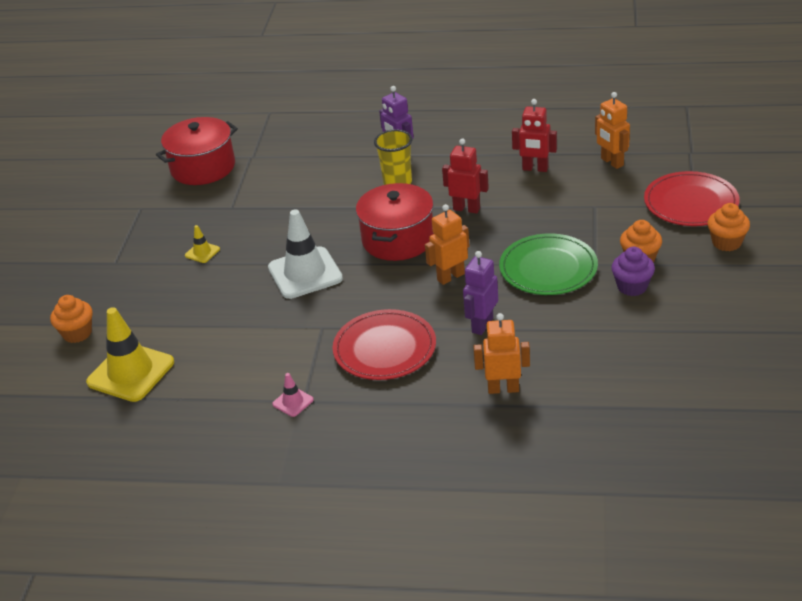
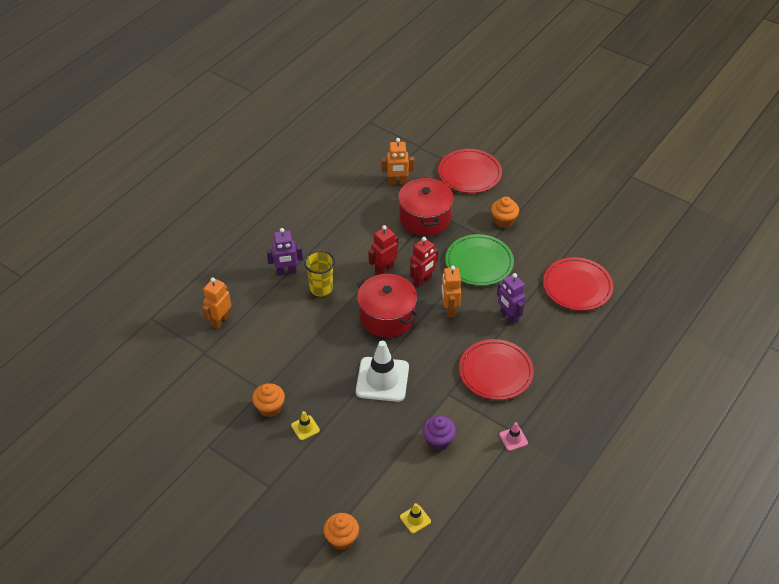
camera: 65 degrees left, 10 degrees up
yellow traffic cone [86,307,174,402] -> yellow traffic cone [400,503,431,533], size x0.45
red pot [156,117,238,185] -> red pot moved to [398,177,454,236]
orange robot [474,313,530,394] -> orange robot moved to [202,277,231,329]
red robot [512,99,557,172] -> red robot moved to [410,237,438,288]
purple cupcake [611,247,655,296] -> purple cupcake moved to [423,416,456,450]
orange cupcake [708,203,750,251] -> orange cupcake moved to [252,383,285,417]
none -> red plate [543,257,613,311]

